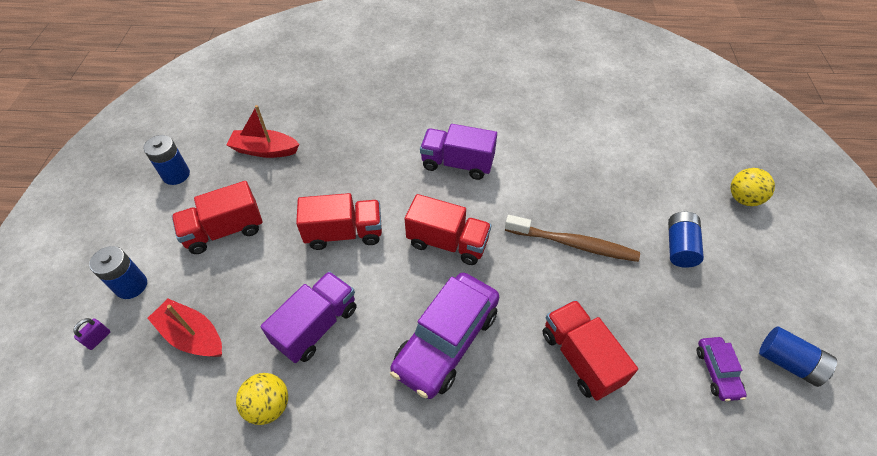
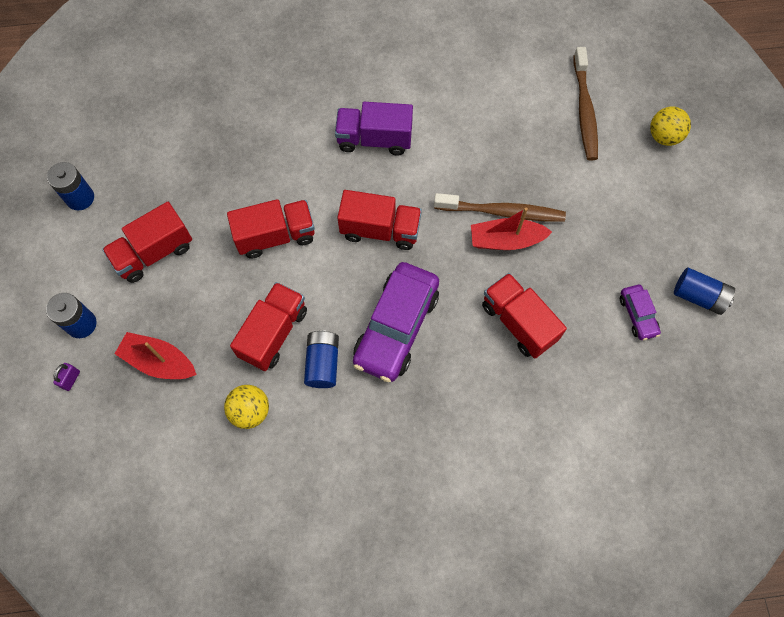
camera: 10 degrees left, 15 degrees up
red boat [227,105,299,158] -> red boat moved to [471,208,552,250]
purple truck [260,271,357,363] -> red truck [230,282,307,371]
blue battery [668,212,704,268] -> blue battery moved to [304,330,339,388]
none -> brown toothbrush [573,47,598,160]

